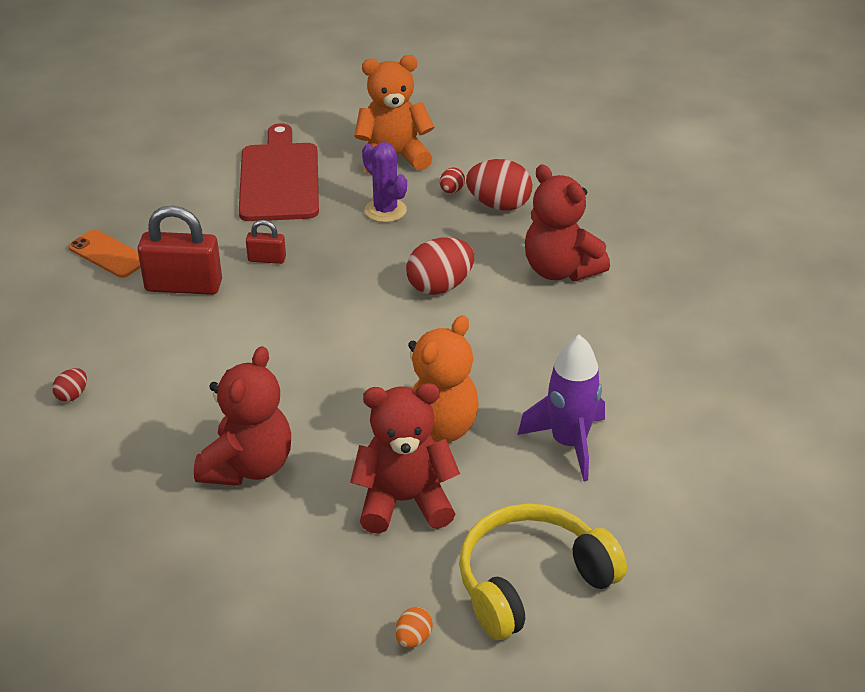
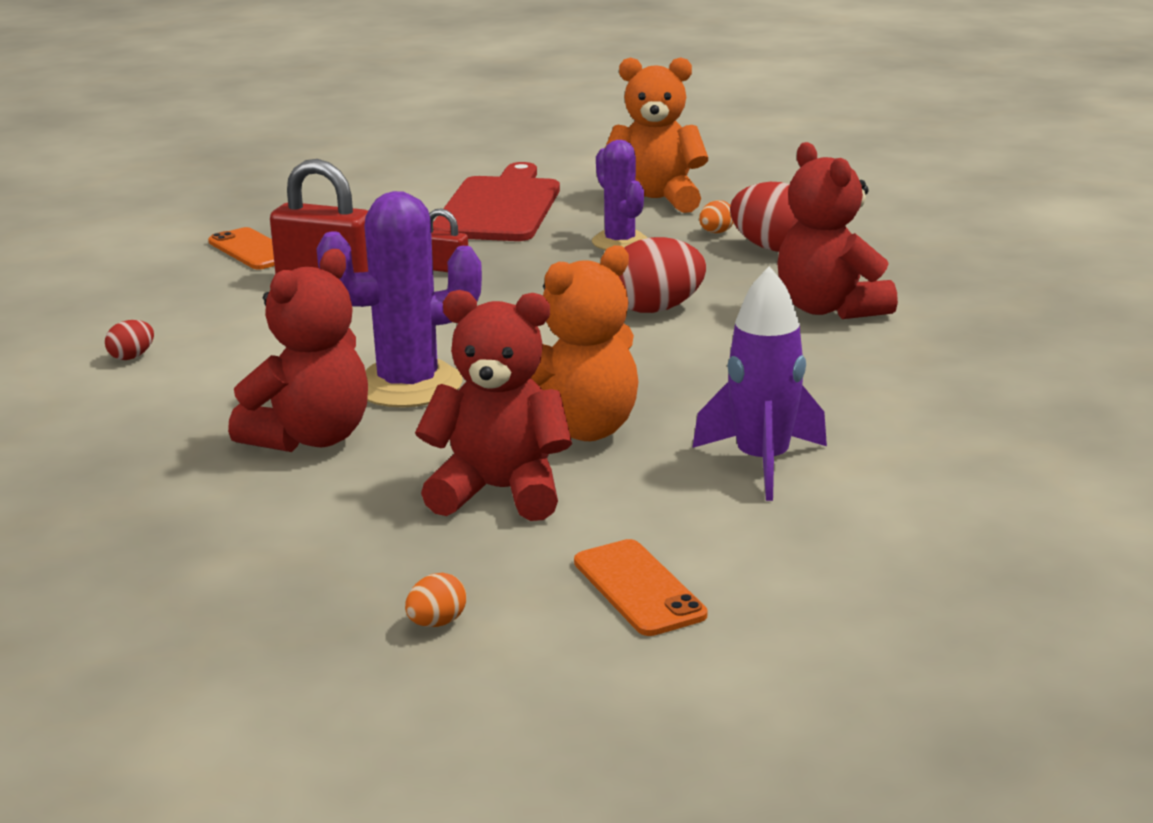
camera: 15 degrees right, 15 degrees down
red egg [440,167,465,193] -> orange egg [699,200,734,233]
yellow headphones [459,503,627,640] -> orange phone [574,539,708,636]
none -> purple cactus [317,191,482,408]

